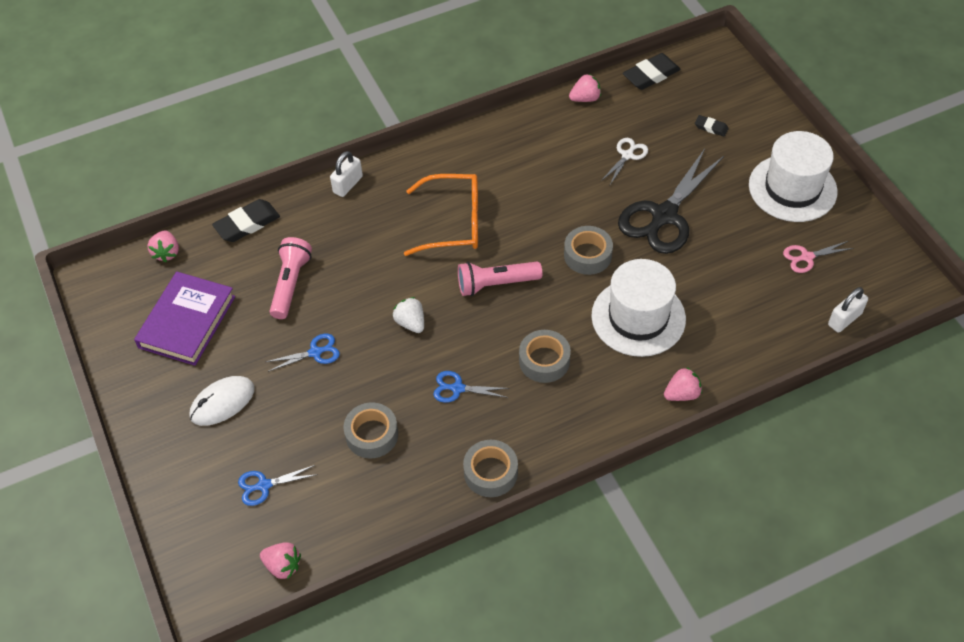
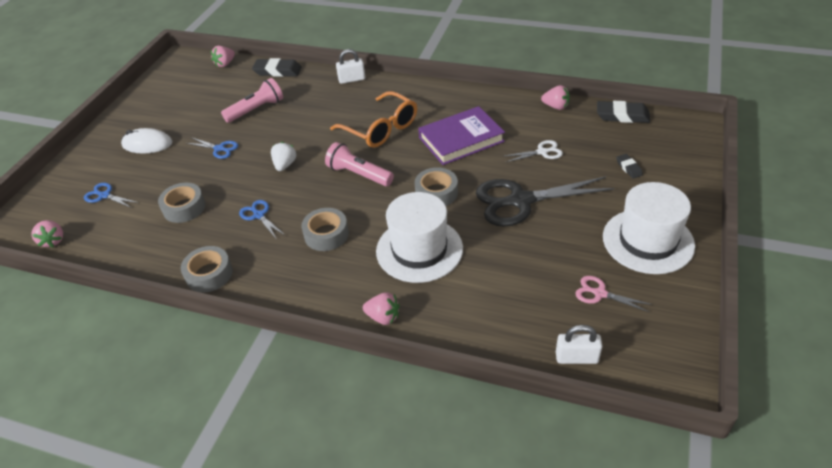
camera: 45 degrees right, 10 degrees down
purple book [134,272,235,366] -> purple book moved to [418,106,505,165]

